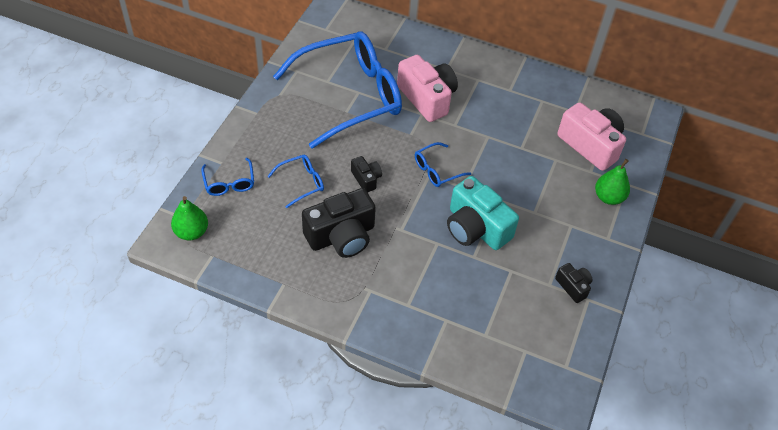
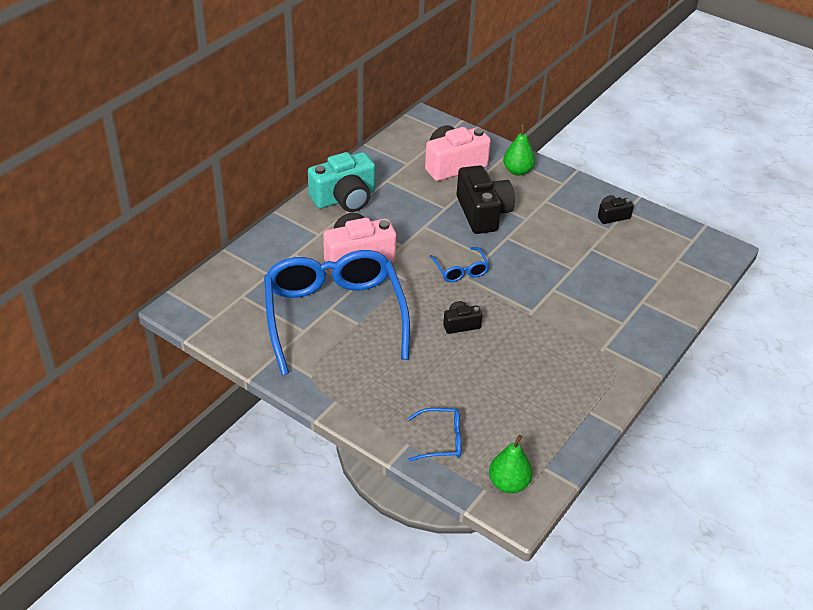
camera: 75 degrees left, 10 degrees down
blue glasses [268,155,324,208] -> none
black camera [302,188,376,258] -> black camera moved to [457,165,515,234]
turquoise camera [447,176,519,250] -> turquoise camera moved to [308,152,375,212]

